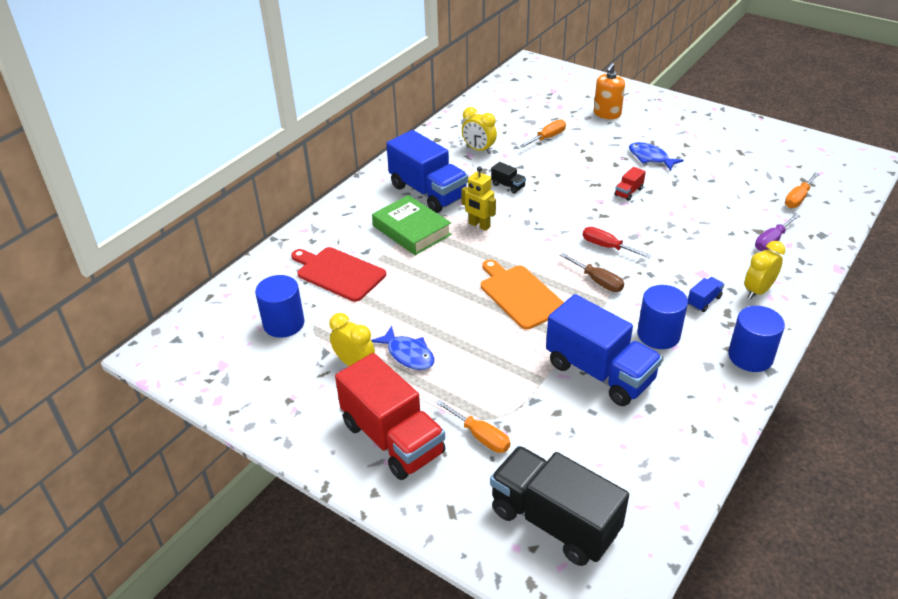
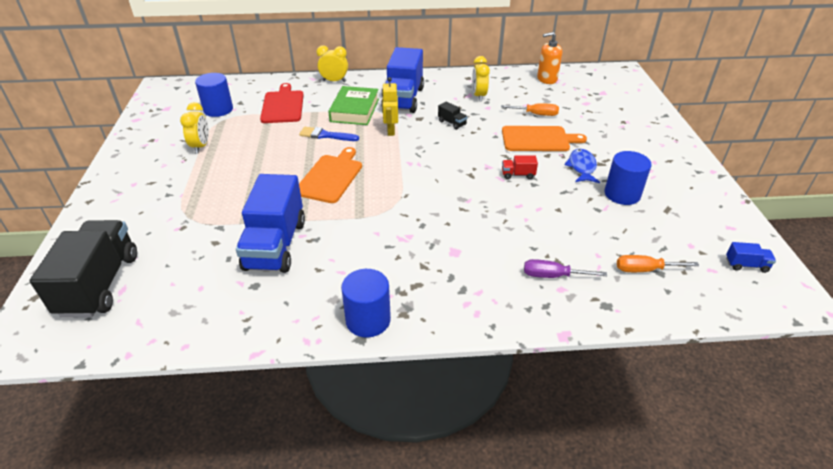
camera: 50 degrees right, 0 degrees up
red truck [335,353,445,480] -> none
blue fish [371,326,434,370] -> none
orange screwdriver [436,399,510,453] -> none
black truck [491,162,526,194] -> black truck turned 45 degrees counterclockwise [438,102,467,130]
brown screwdriver [560,253,624,292] -> none
red screwdriver [583,227,652,259] -> none
orange soap dispenser [594,63,625,119] -> orange soap dispenser moved to [537,32,562,84]
blue cylinder [637,285,688,349] -> blue cylinder moved to [604,151,652,205]
blue truck [688,277,724,312] -> blue truck moved to [726,242,776,273]
yellow clock [744,241,785,299] -> yellow clock moved to [317,45,348,82]
none -> blue brush [299,127,359,141]
none -> orange cutting board [502,126,587,151]

